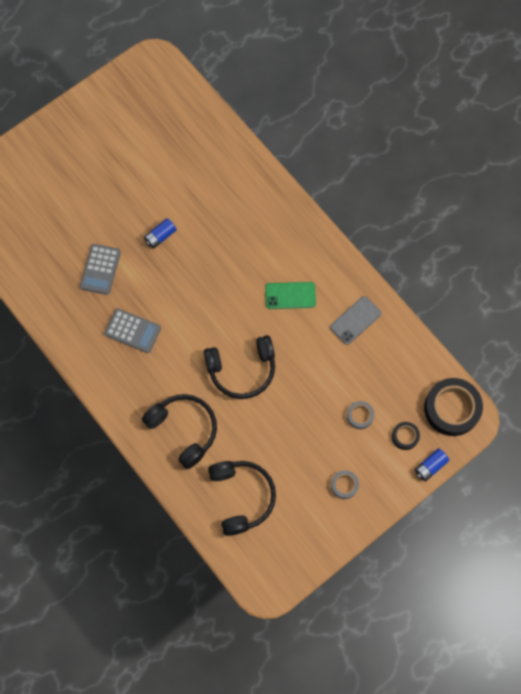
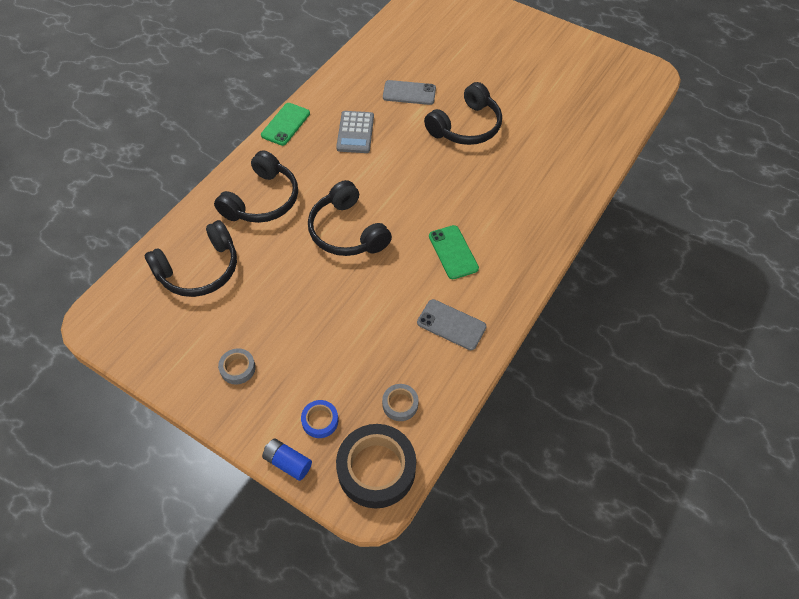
camera: 70 degrees right, 15 degrees down
grey calculator [80,244,121,295] -> grey phone [383,80,436,105]
blue battery [144,218,177,249] -> black headphones [424,82,502,145]
grey tape [347,401,374,429] -> grey tape moved to [382,384,419,421]
black tape [392,422,420,450] -> blue tape [301,400,338,438]
none -> green phone [261,103,310,146]

